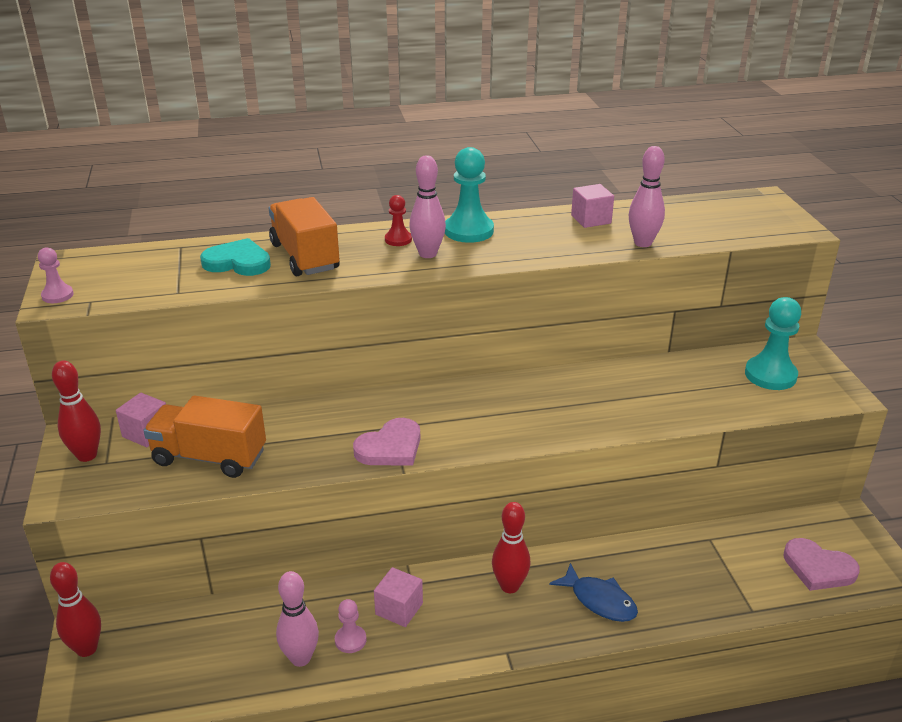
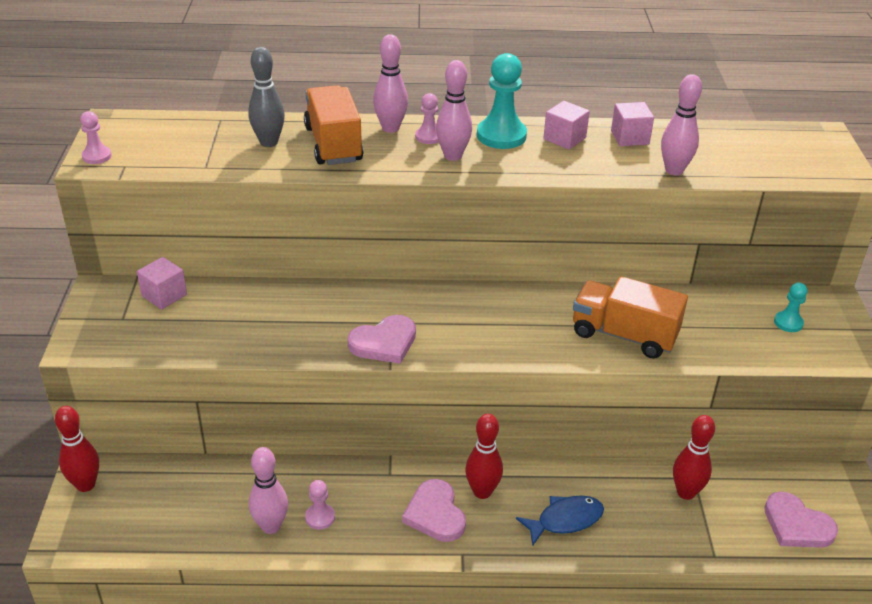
camera: 10 degrees right, 5 degrees up
red bowling pin [52,360,101,462] -> red bowling pin moved to [673,415,715,500]
orange truck [143,395,266,478] -> orange truck moved to [573,276,688,359]
turquoise heart [200,238,271,276] -> grey bowling pin [248,47,285,147]
pink cube [374,567,423,627] -> pink cube moved to [543,101,590,150]
red pawn [385,195,412,246] -> pink pawn [415,93,439,144]
blue fish [549,563,638,622] -> blue fish turned 75 degrees counterclockwise [516,495,604,546]
turquoise pawn [745,297,801,390] -> turquoise pawn [774,283,807,332], size x0.54
none -> pink bowling pin [373,34,408,133]
none -> pink heart [402,479,466,542]

